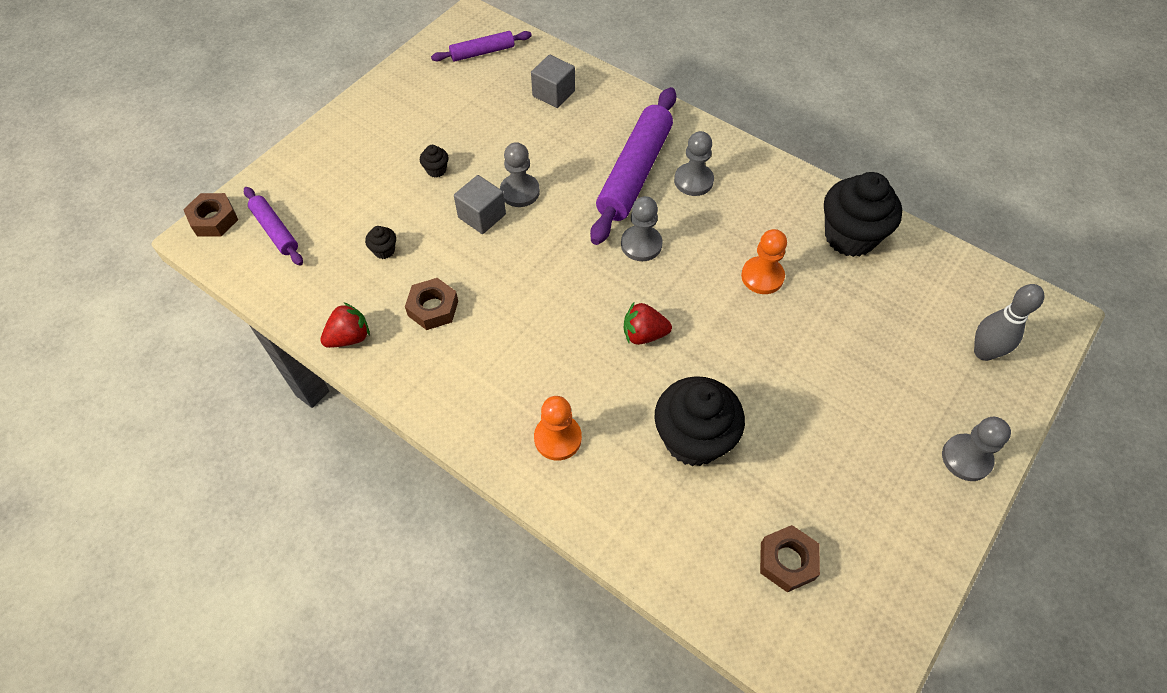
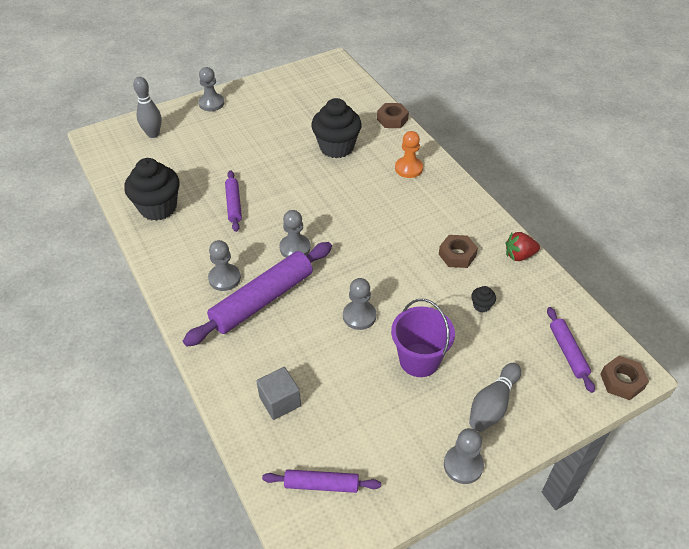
camera: 155 degrees left, 10 degrees down
black cupcake [420,145,448,177] -> purple bucket [391,299,455,377]
grey cube [454,175,506,234] -> none
red strawberry [624,303,672,345] -> none
orange pawn [741,229,787,294] -> purple rolling pin [225,170,242,232]
brown nut [760,525,820,592] -> brown nut moved to [377,103,409,128]
none -> grey pawn [444,428,484,484]
none -> grey bowling pin [469,363,521,432]

